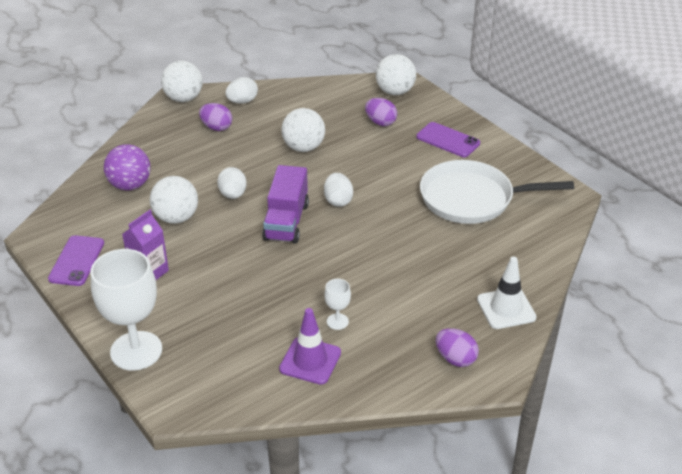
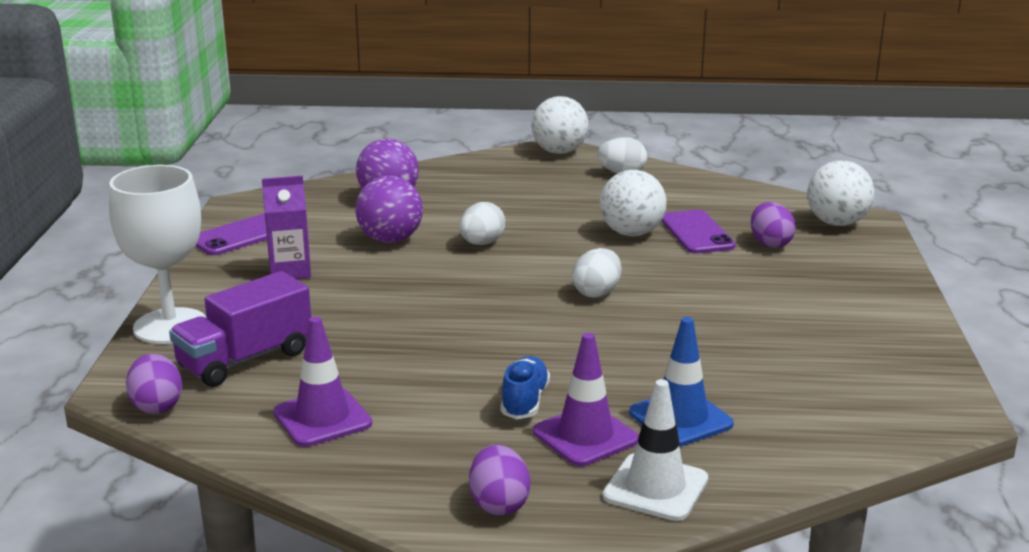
camera: 40 degrees right, 15 degrees down
white ball [150,176,198,224] -> purple ball [355,176,423,243]
purple egg [199,103,232,131] -> purple egg moved to [126,354,182,414]
purple truck [262,165,309,244] -> purple truck moved to [169,271,311,387]
white goblet [324,279,351,330] -> none
purple phone [416,122,480,157] -> purple phone moved to [661,210,736,254]
white pan [420,160,574,224] -> none
none -> blue shoe [501,356,550,420]
none -> purple traffic cone [533,333,639,466]
none -> blue traffic cone [630,317,734,447]

